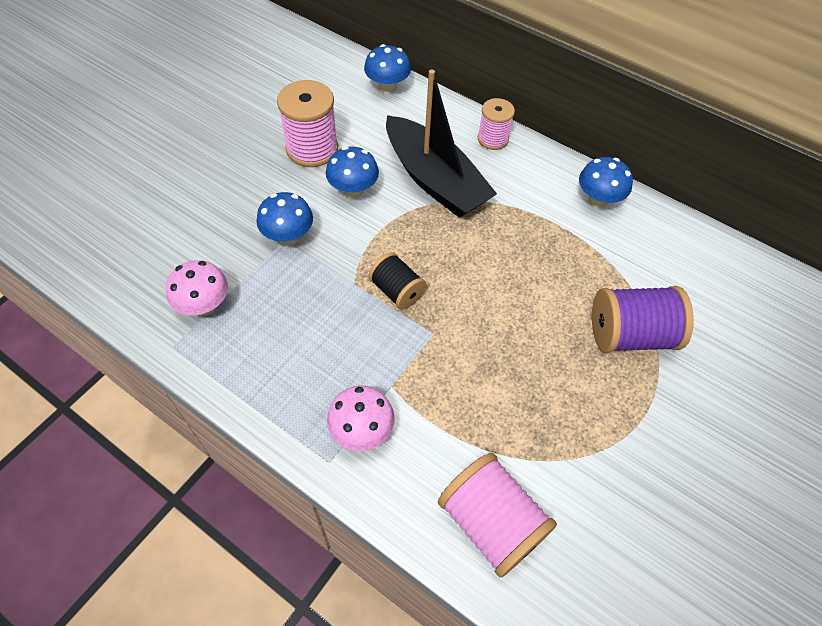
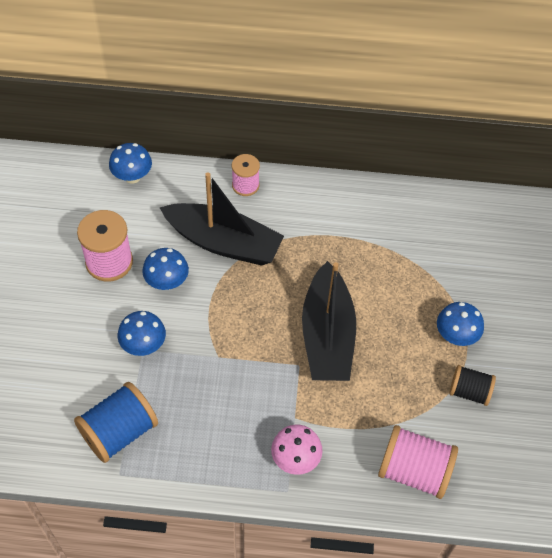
camera: 30 degrees left, 0 degrees up
pink mushroom [166,260,228,316] -> blue spool [74,382,158,463]
black spool [369,252,426,310] -> black spool moved to [449,365,496,406]
blue mushroom [579,157,633,208] -> blue mushroom moved to [437,302,484,346]
purple spool [592,286,694,353] -> none
none -> black boat [302,261,356,381]

